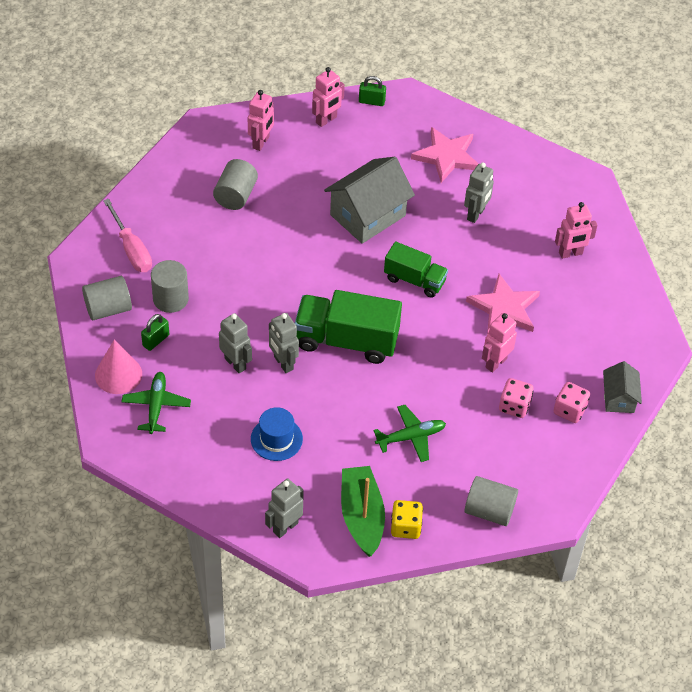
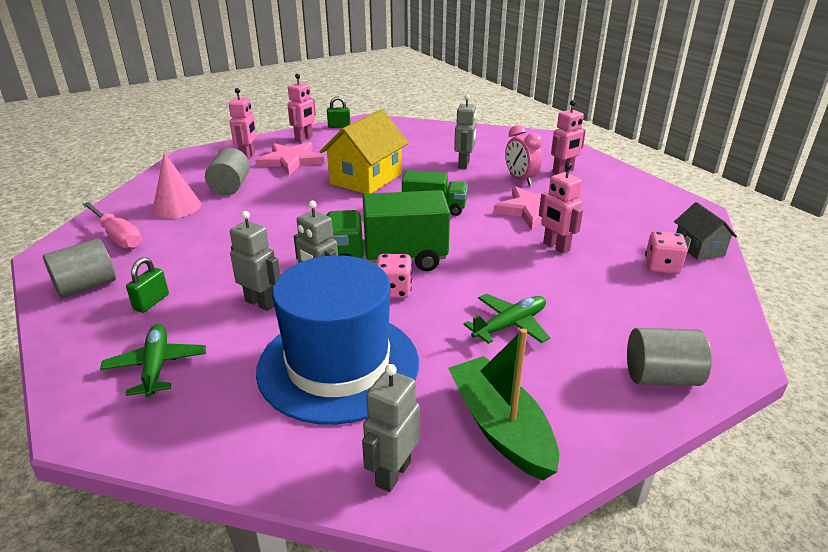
camera: 15 degrees left, 20 degrees down
pink cone [95,340,142,394] -> pink cone moved to [152,152,201,218]
grey cylinder [151,260,189,313] -> none
blue hat [251,407,303,461] -> blue hat [256,255,419,425], size x2.18
grey house [324,157,415,244] -> yellow house [320,109,409,194]
yellow dice [391,500,423,539] -> none
pink star [411,127,479,183] -> pink star moved to [255,142,325,175]
pink robot [482,313,517,372] -> pink robot turned 60 degrees counterclockwise [539,163,583,254]
pink dice [499,378,533,418] -> pink dice moved to [376,254,412,298]
none -> pink clock [505,125,543,185]

